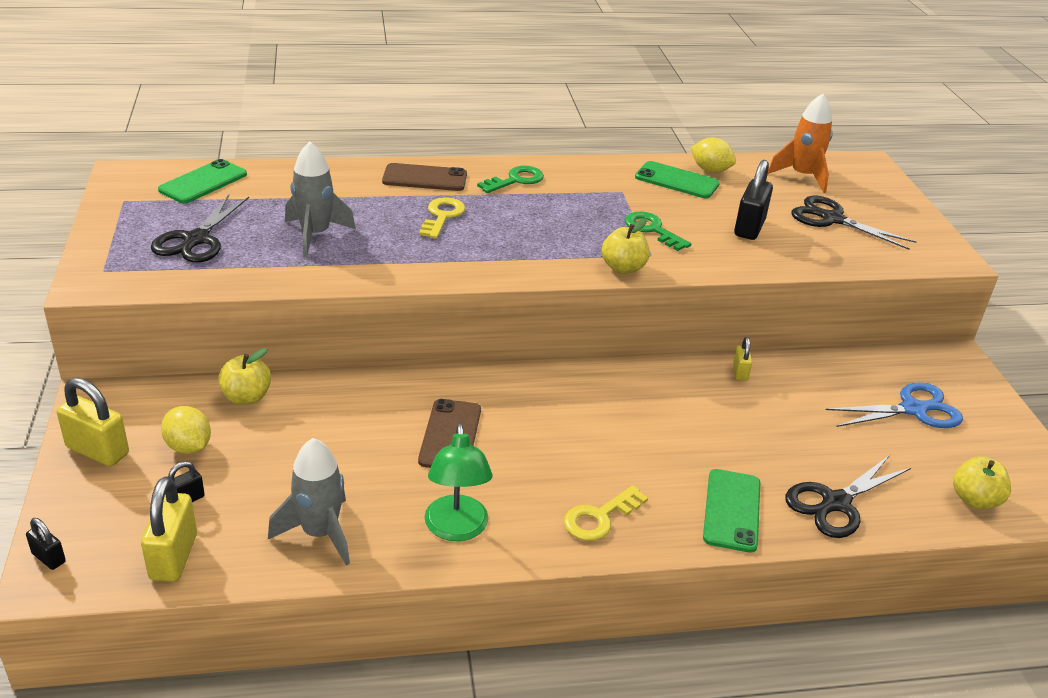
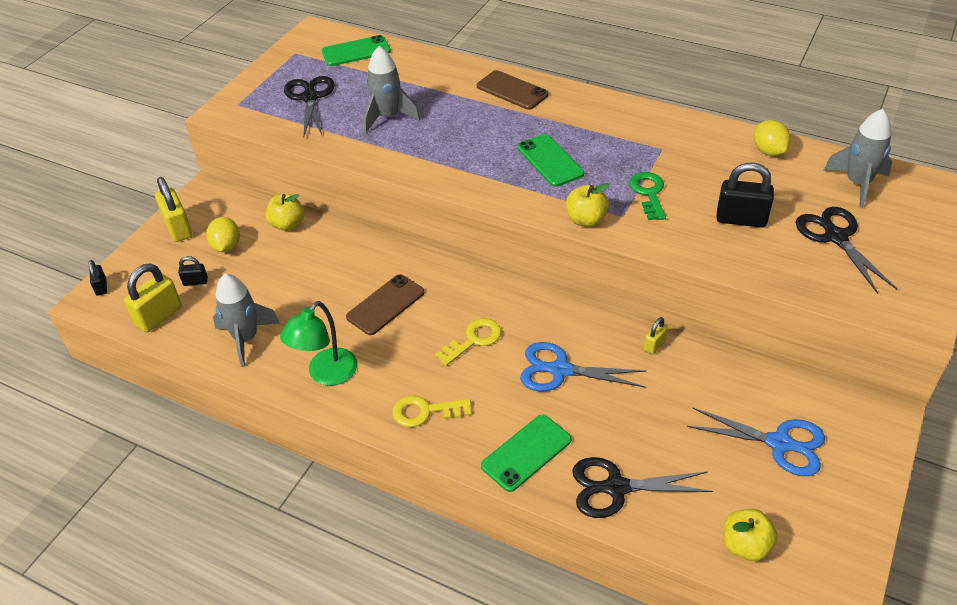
camera: 40 degrees right, 10 degrees up
black scissors [151,195,249,263] -> black scissors turned 120 degrees clockwise [284,76,335,137]
yellow key [419,197,465,239] -> yellow key moved to [435,318,502,366]
green key [477,166,544,193] -> none
green phone [635,161,720,198] -> green phone moved to [517,134,584,187]
black padlock [734,160,773,240] -> black padlock turned 45 degrees clockwise [716,162,774,228]
orange rocket [768,94,833,193] -> grey rocket [823,109,892,208]
none -> blue scissors [520,342,646,391]

